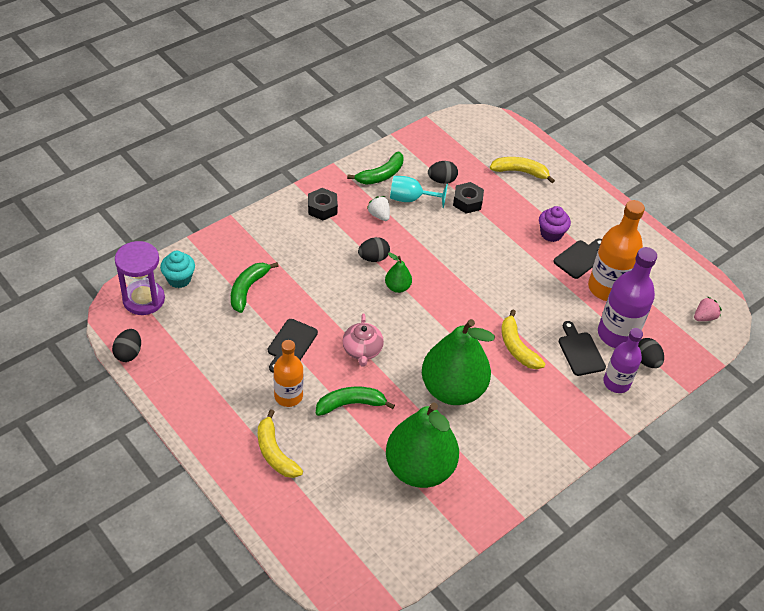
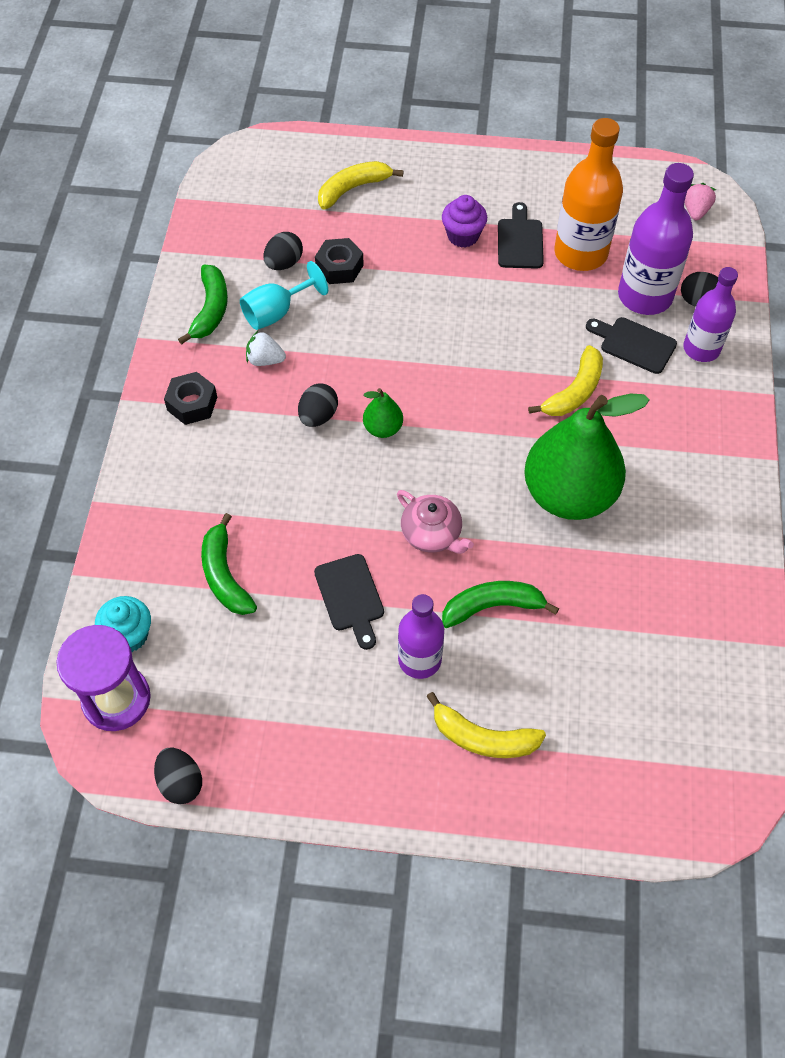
camera: 40 degrees left, 10 degrees up
orange bottle [274,340,303,407] -> purple bottle [398,594,444,679]
green banana [316,387,395,416] -> green banana turned 45 degrees clockwise [442,581,559,628]
green pear [386,403,459,488] -> none
yellow banana [501,309,545,369] -> yellow banana turned 75 degrees counterclockwise [528,345,603,416]

